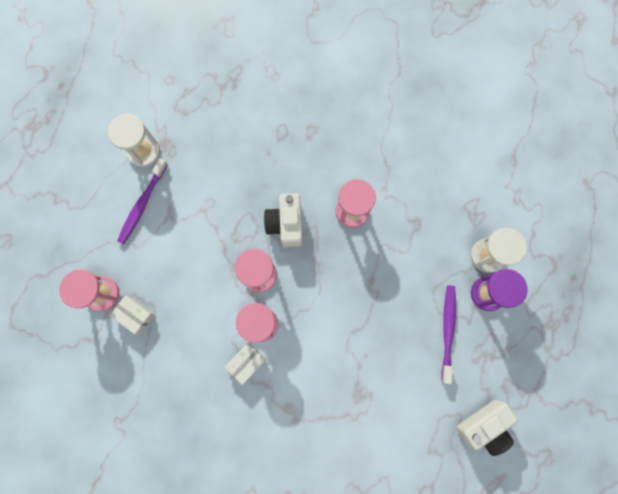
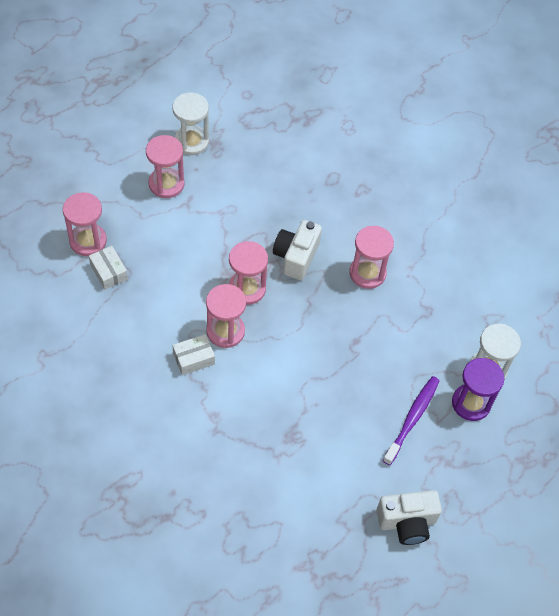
camera: 20 degrees right, 20 degrees down
purple toothbrush [117,158,168,244] -> pink hourglass [146,135,184,198]

